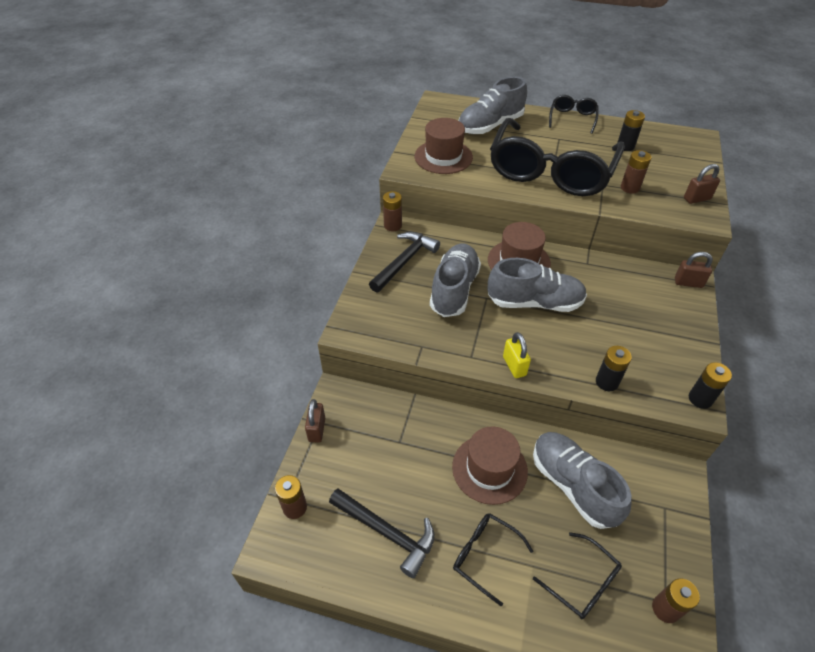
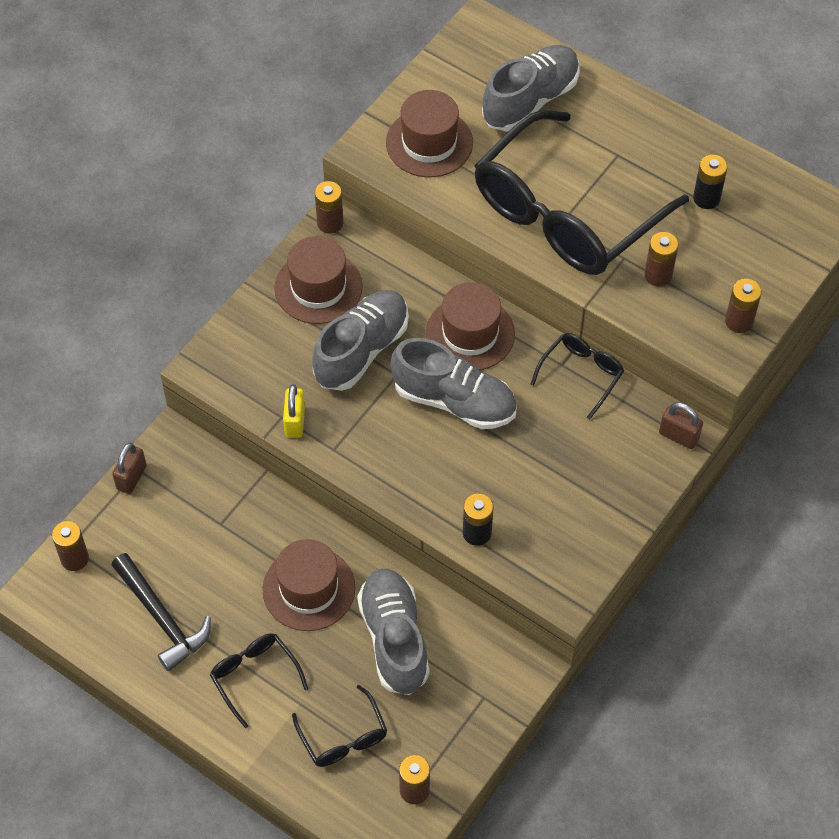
camera: 20 degrees right, 10 degrees up
black hammer [369,232,440,293] -> brown hat [275,236,363,324]
grey shoe [459,76,527,134] -> grey shoe turned 150 degrees clockwise [482,45,580,132]
yellow padlock [503,332,531,378] -> yellow padlock moved to [283,384,305,438]
black glasses [549,95,599,134] -> black glasses moved to [531,333,624,419]
brown padlock [684,164,720,204] -> brown battery [725,279,762,333]
black battery [689,362,732,409] -> none

